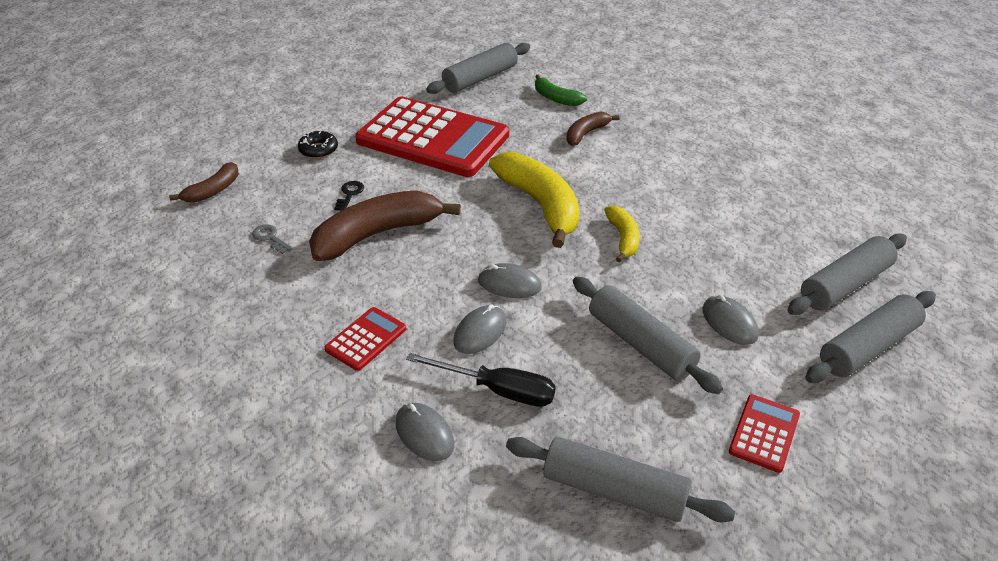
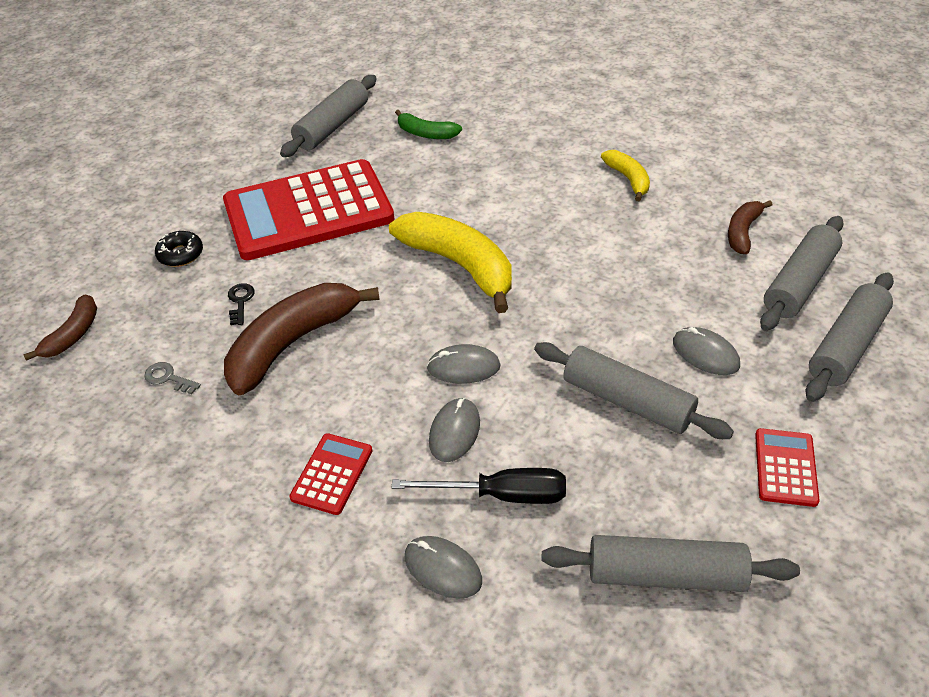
camera: 15 degrees left, 5 degrees up
red calculator [355,97,509,177] -> red calculator turned 150 degrees clockwise [223,159,394,260]
brown banana [566,111,620,146] -> brown banana moved to [728,200,773,254]
yellow banana [604,205,640,263] -> yellow banana moved to [601,150,650,201]

